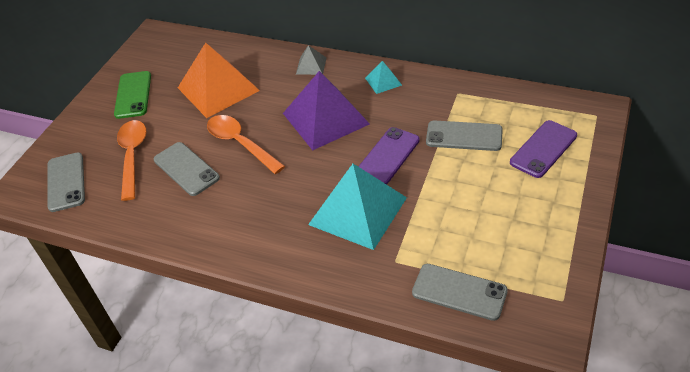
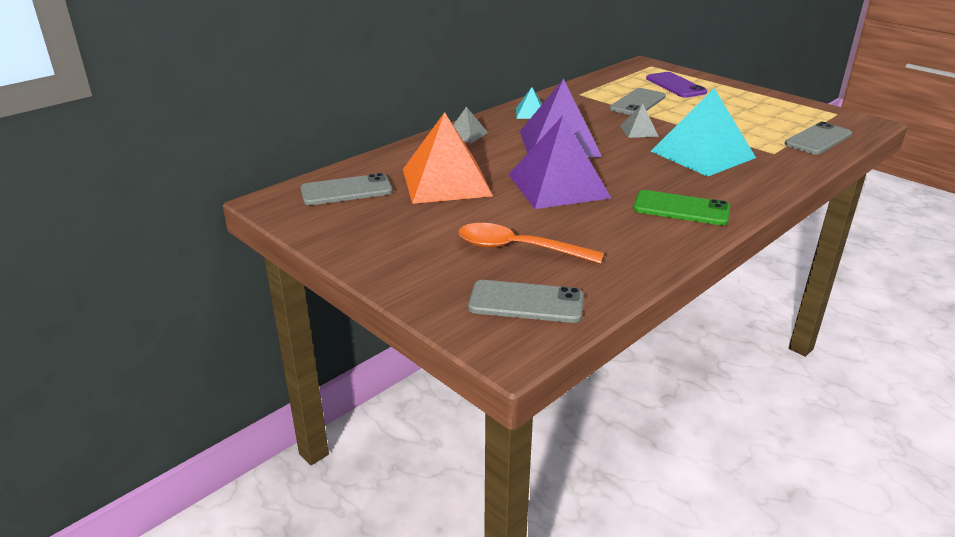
camera: 70 degrees left, 15 degrees down
green phone [114,71,151,119] -> green phone moved to [633,190,730,225]
grey phone [154,142,220,196] -> grey phone moved to [300,173,393,205]
orange spoon [207,115,285,174] -> purple pyramid [508,116,611,209]
purple phone [358,127,420,185] -> grey pyramid [620,103,659,138]

